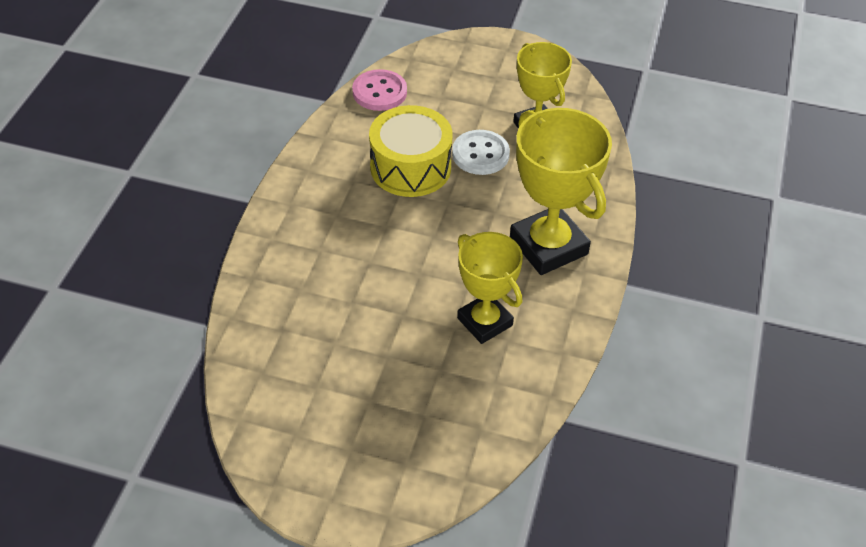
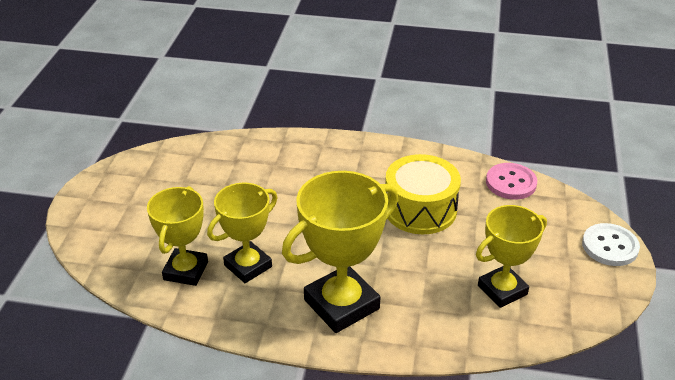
camera: 85 degrees right, 10 degrees down
white button [452,130,510,175] -> white button moved to [582,223,640,266]
none -> yellow trophy [147,186,208,286]

